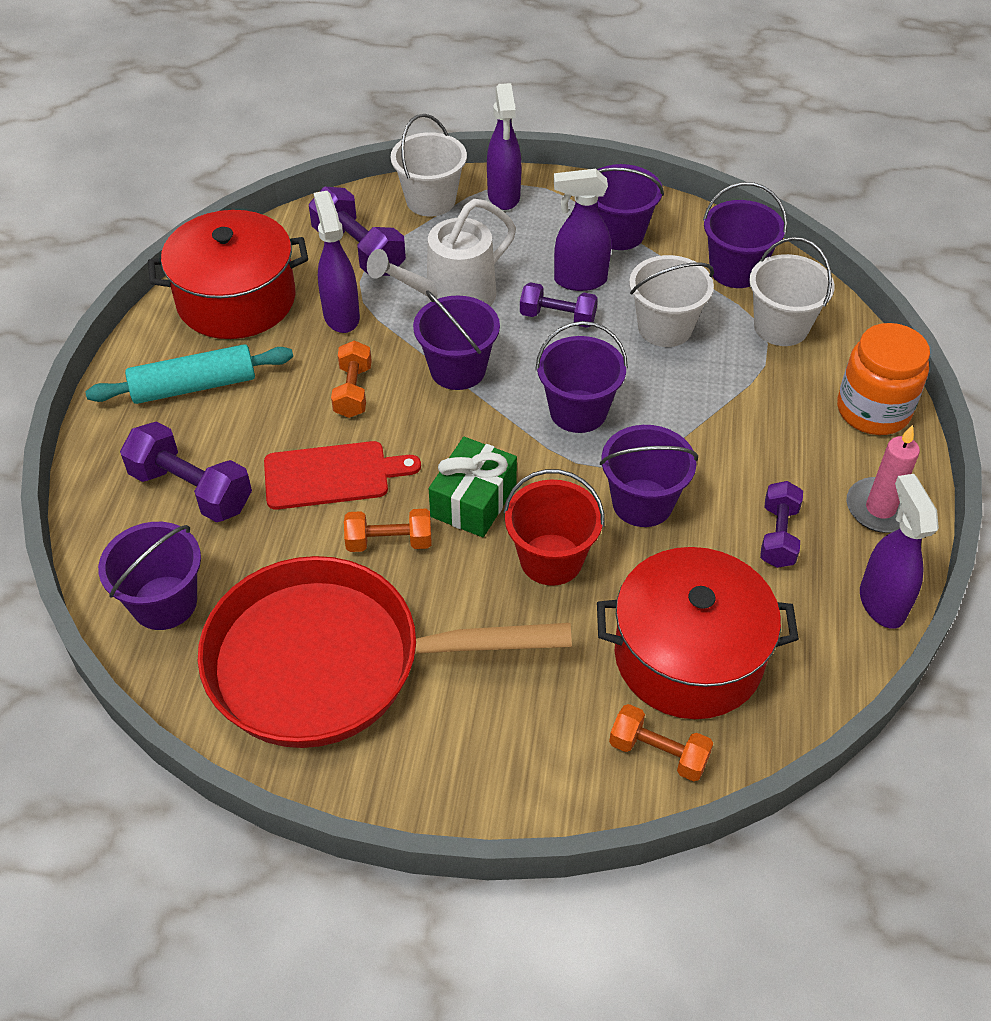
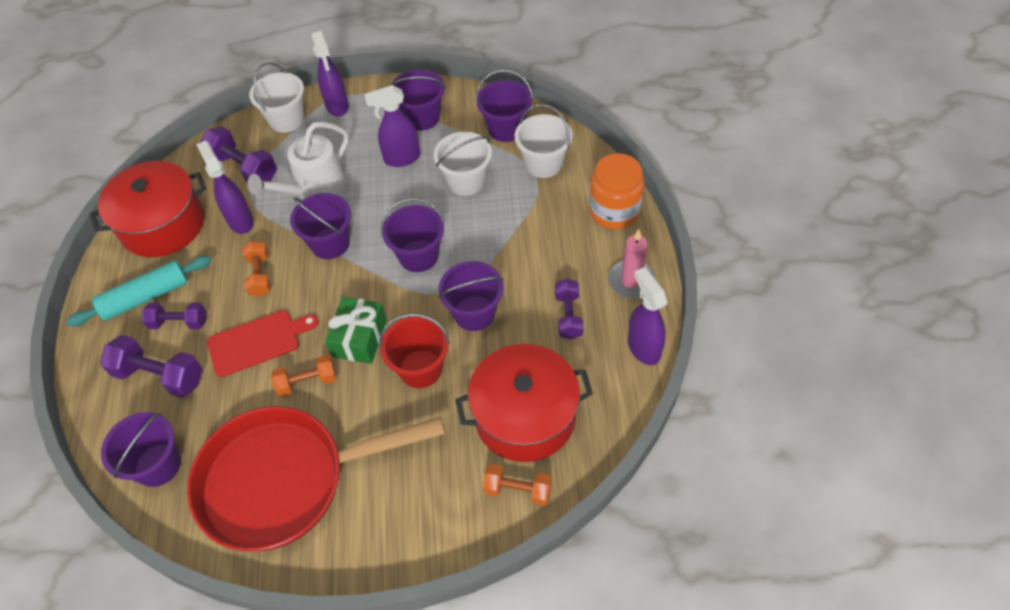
camera: 10 degrees left, 5 degrees up
purple dumbbell [520,282,598,328] -> purple dumbbell moved to [142,303,206,329]

